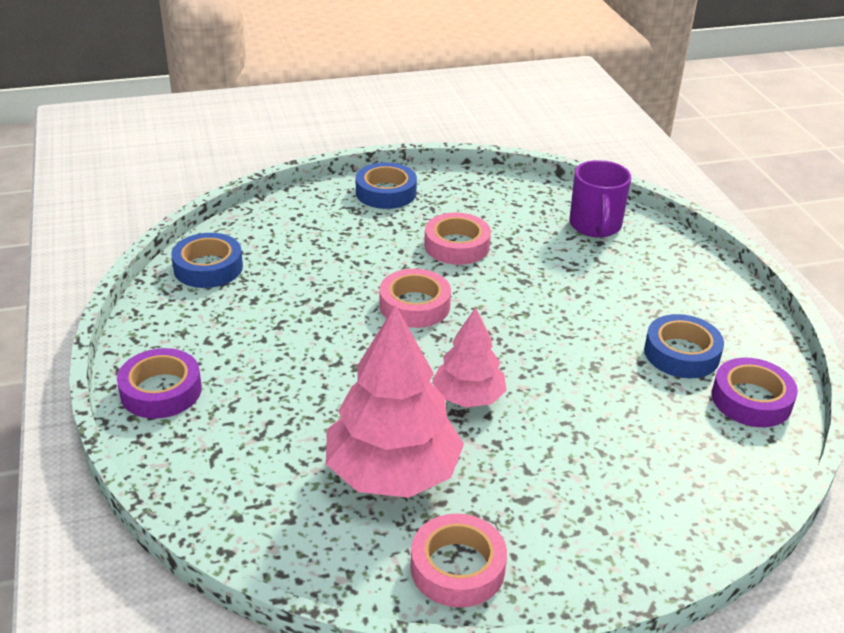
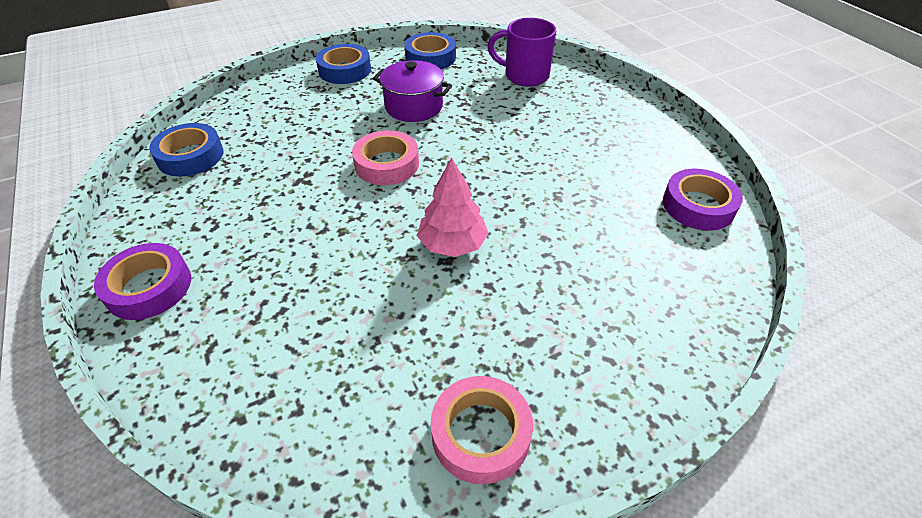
camera: 10 degrees left, 10 degrees up
pink tree [326,304,464,498] -> none
pink tape [424,213,491,265] -> purple pot [373,60,452,122]
purple mug [569,160,631,237] -> purple mug turned 120 degrees clockwise [487,18,557,87]
blue tape [644,314,724,378] -> blue tape moved to [404,32,456,69]

